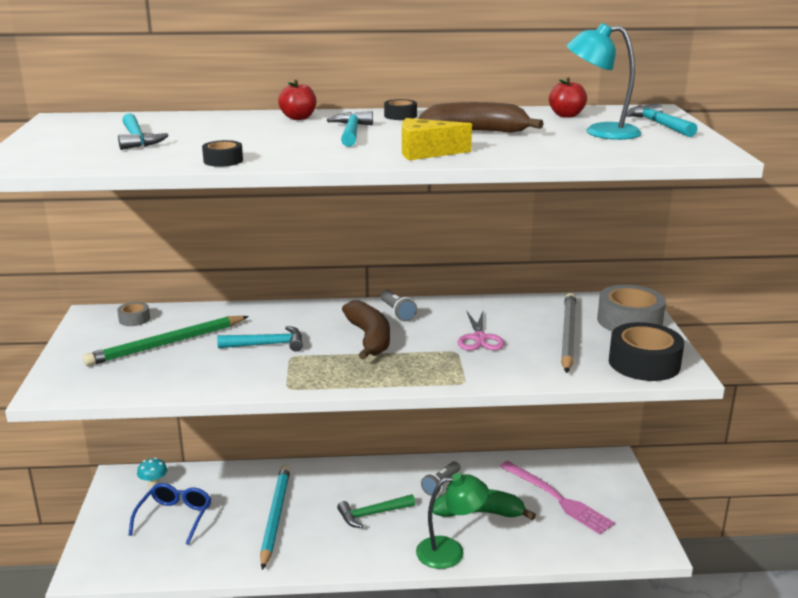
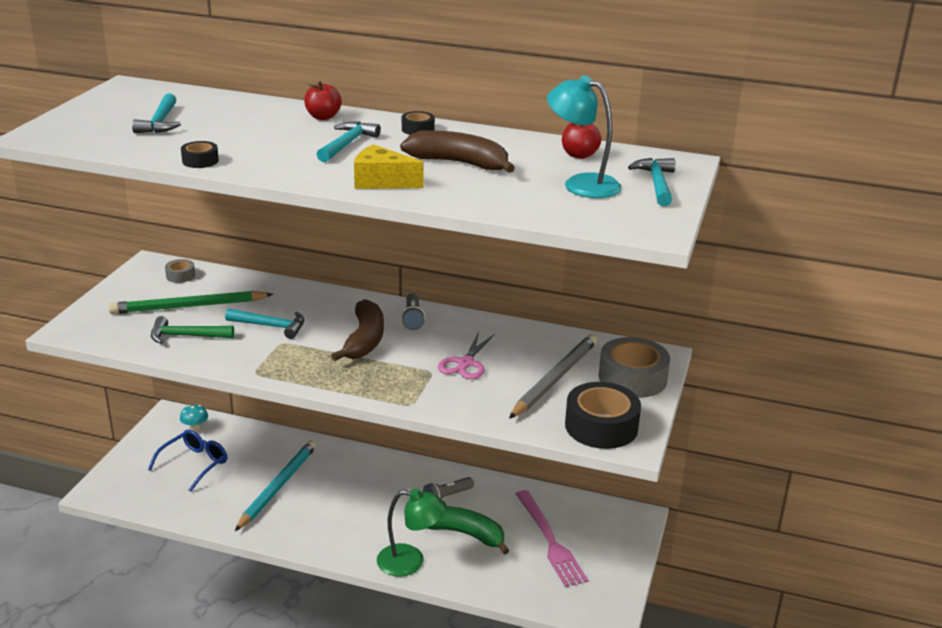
camera: 20 degrees right, 5 degrees up
green hammer [337,494,415,528] -> green hammer moved to [151,316,234,344]

